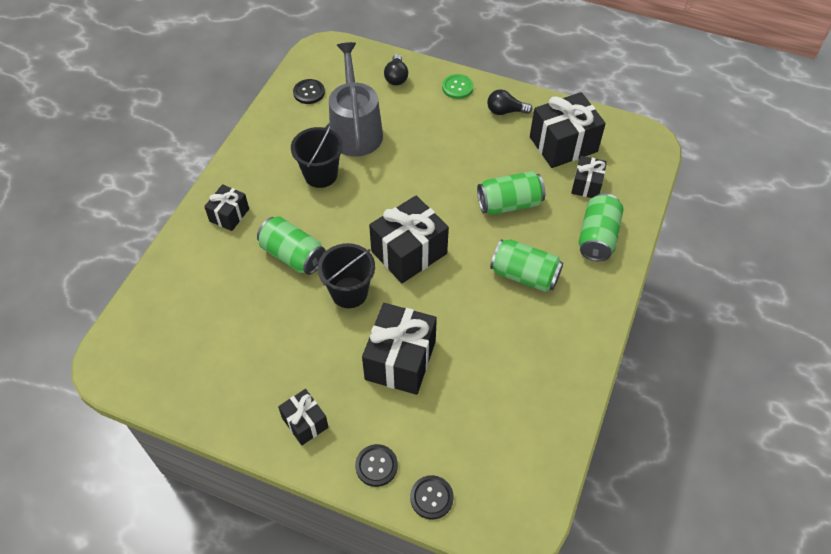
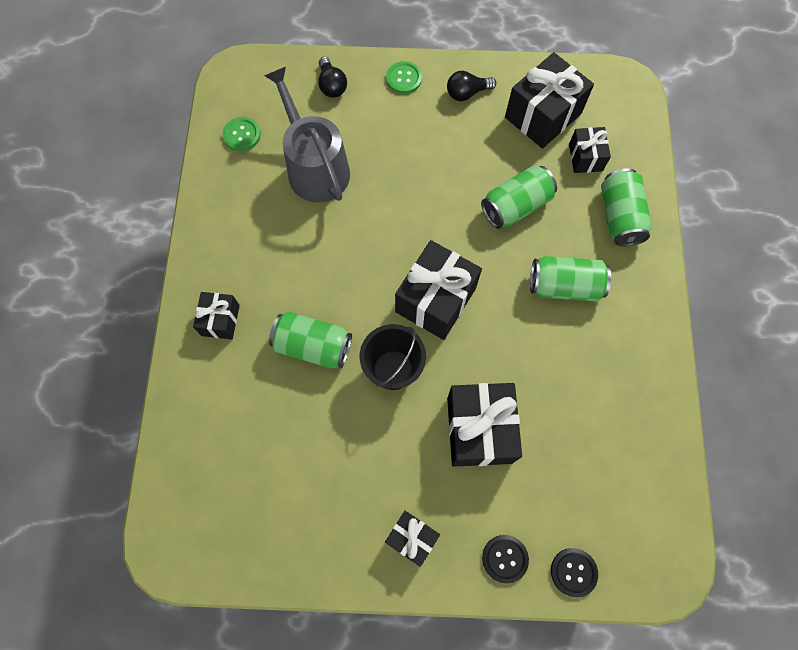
camera: 20 degrees left, 15 degrees up
black bucket [291,123,343,188] -> none
black button [293,79,325,104] -> green button [222,117,261,151]

